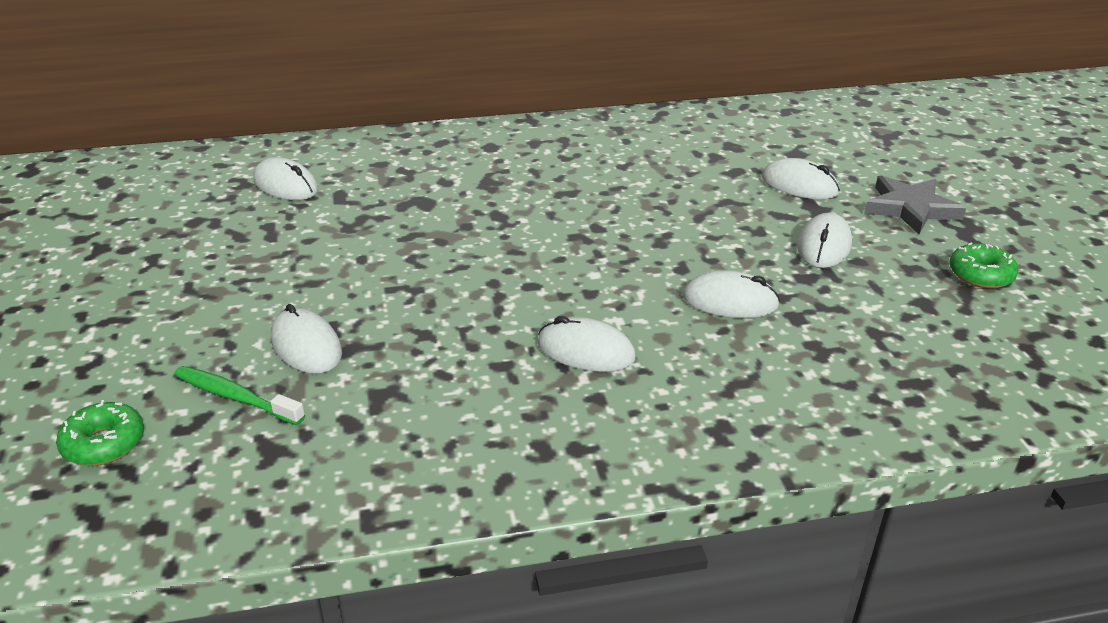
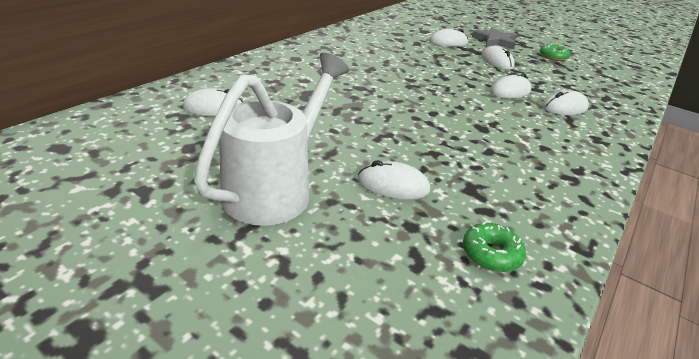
camera: 45 degrees left, 0 degrees up
green donut [56,400,144,466] -> green donut moved to [463,222,526,272]
green toothbrush [174,366,305,425] -> none
white mouse [538,316,636,372] -> white mouse moved to [542,91,589,115]
none -> white watering can [194,53,349,226]

